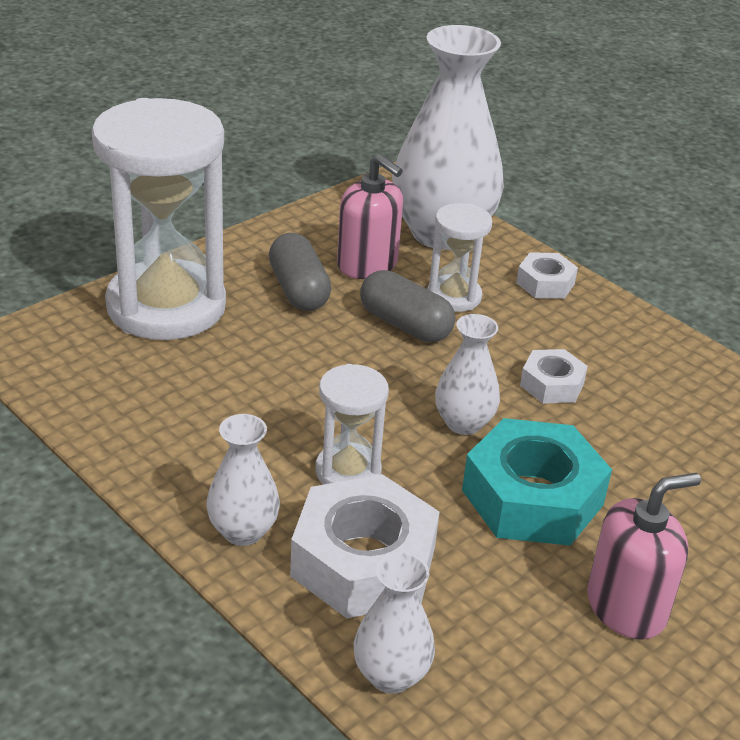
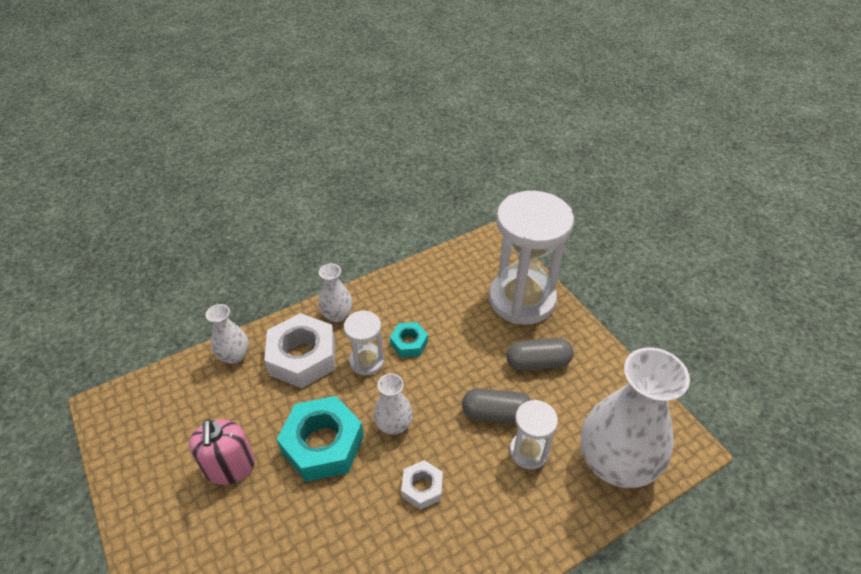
camera: 105 degrees right, 10 degrees up
pink soap dispenser [337,154,403,279] -> none
grey capsule [360,270,455,342] -> grey capsule turned 45 degrees clockwise [462,388,531,424]
white nut [516,252,578,299] -> none
none -> turquoise nut [390,322,428,358]

